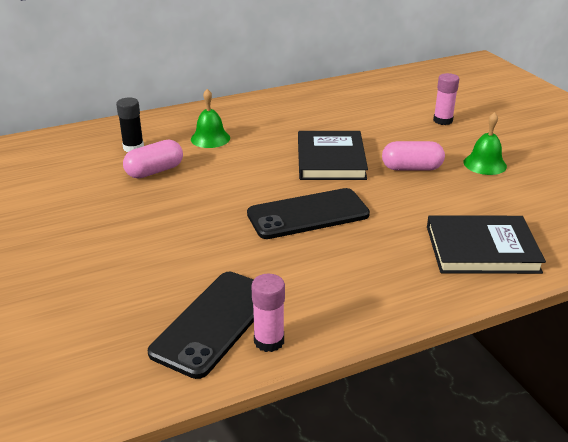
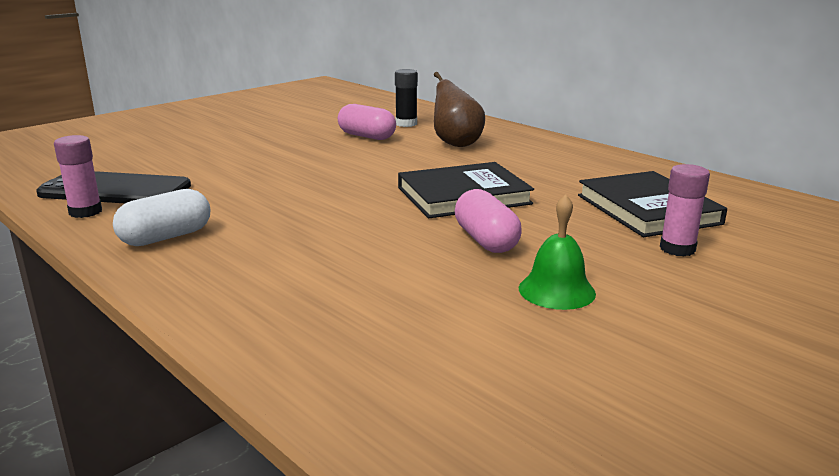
camera: 70 degrees right, 10 degrees down
green bell [191,89,230,148] -> brown pear [434,72,485,147]
black phone [247,188,370,239] -> none
black book [427,215,546,274] -> black book moved to [578,171,727,237]
none -> white capsule [113,189,210,246]

